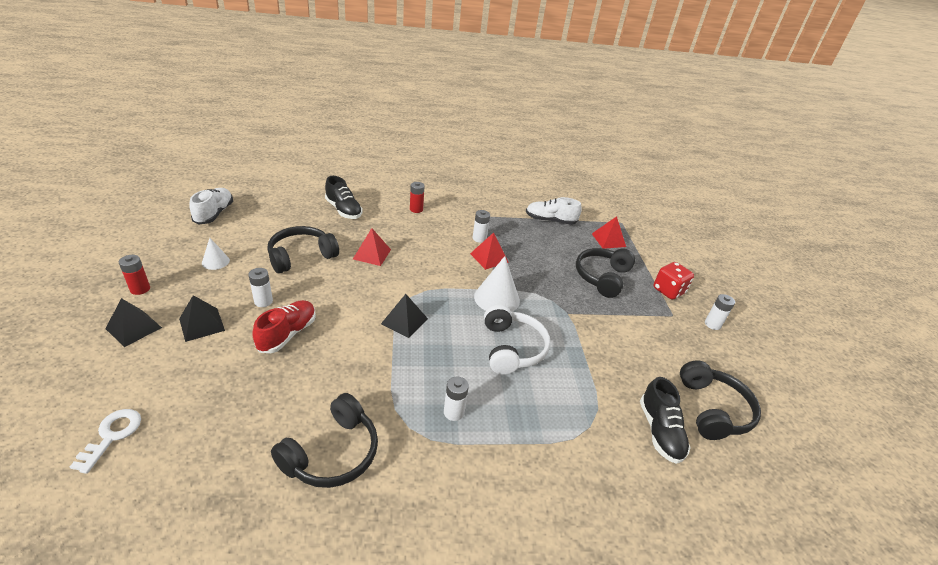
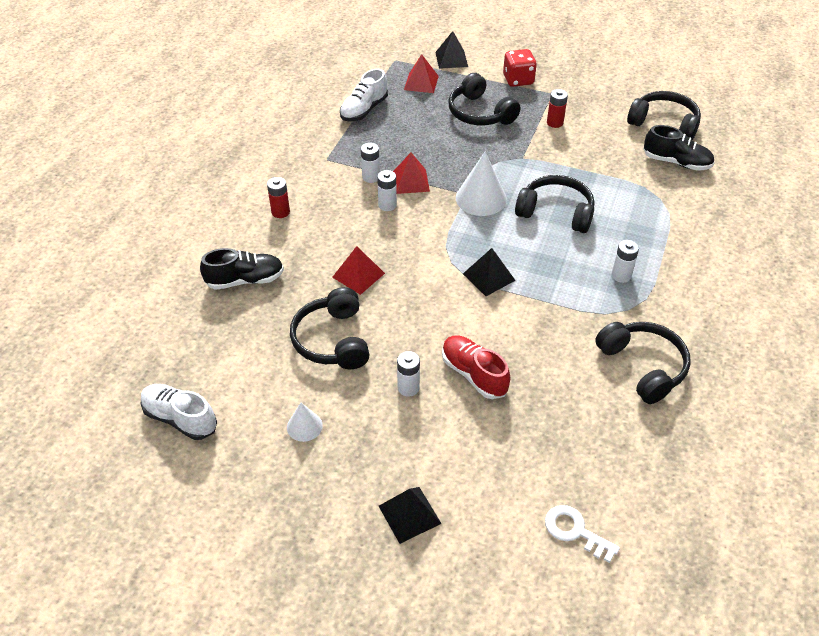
camera: 60 degrees left, 10 degrees up
red battery [119,255,150,295] -> red battery moved to [547,89,568,128]
black pyramid [179,295,225,342] -> black pyramid moved to [435,31,468,69]
white headphones [484,304,550,375] -> black headphones [515,175,594,233]
white battery [705,294,735,330] -> white battery moved to [377,170,397,211]

